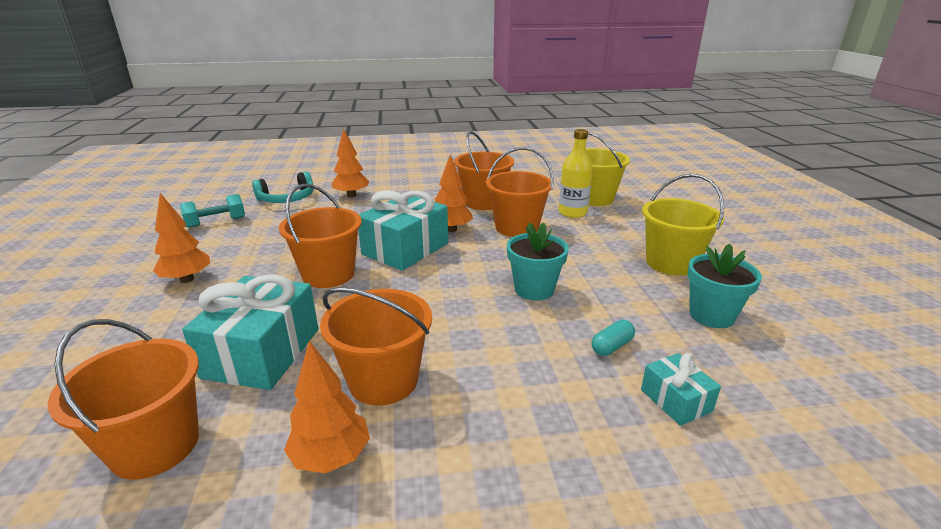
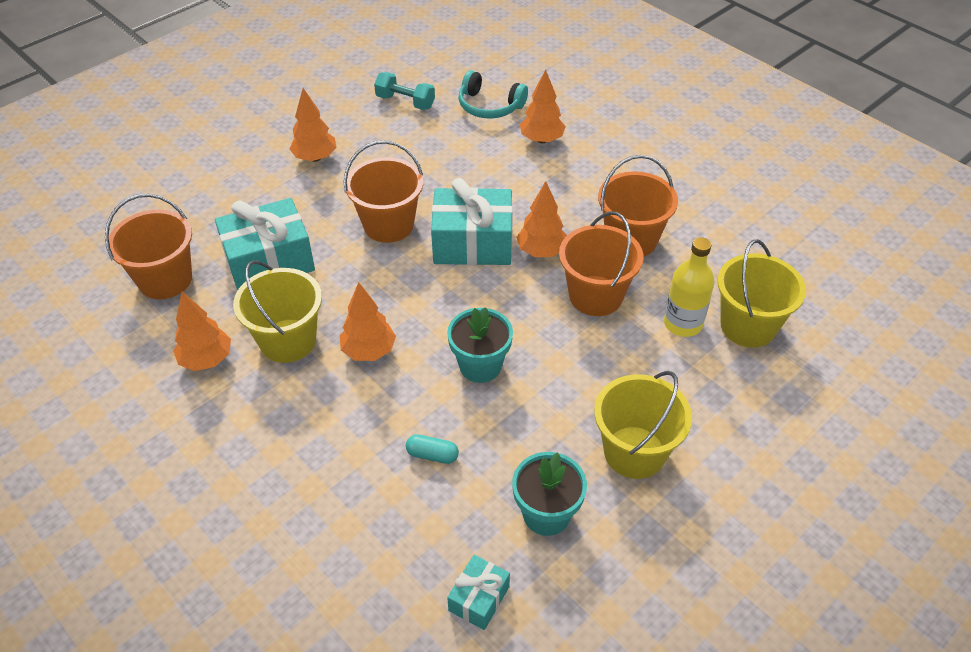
camera: 55 degrees right, 20 degrees up
orange bucket [320,288,432,406] -> yellow bucket [233,260,322,363]
turquoise gift [641,353,721,426] -> turquoise gift moved to [447,555,510,630]
none -> orange tree [340,282,396,361]

